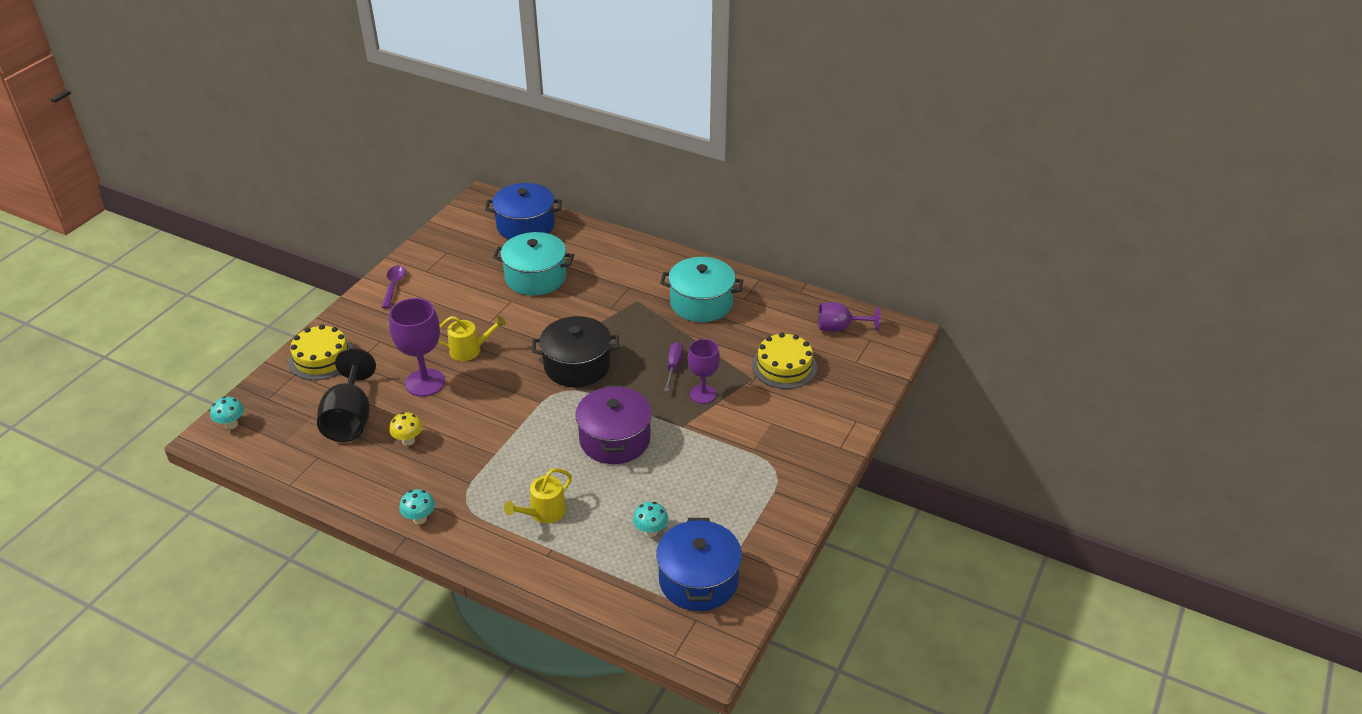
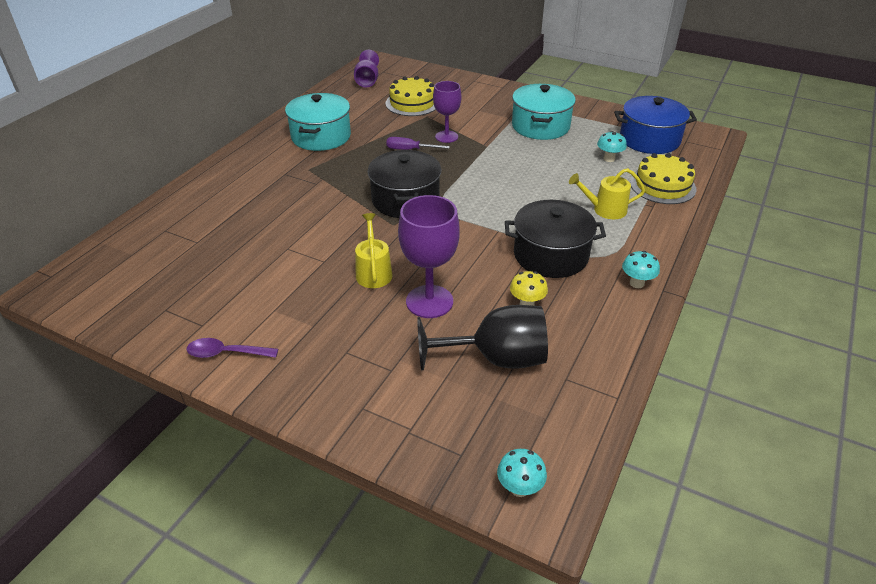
camera: 90 degrees left, 0 degrees up
yellow cake [288,324,353,380] -> yellow cake moved to [630,153,696,204]
blue pot [485,183,562,240] -> none
turquoise pot [493,232,574,296] -> turquoise pot moved to [512,84,576,140]
yellow watering can [504,468,572,524] -> yellow watering can turned 135 degrees clockwise [569,168,645,219]
purple pot [575,385,652,464] -> none
none -> black pot [505,200,606,278]

